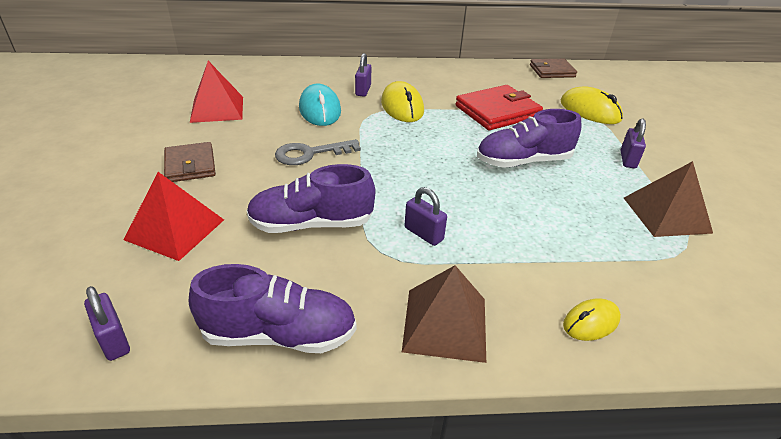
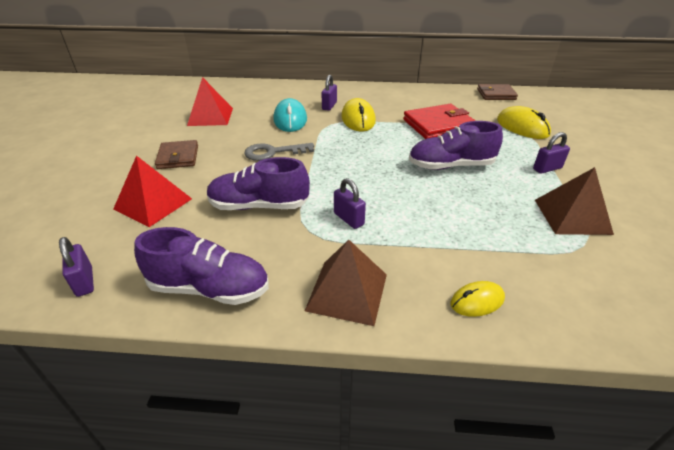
camera: 10 degrees right, 0 degrees up
purple padlock [621,118,646,169] -> purple padlock turned 45 degrees clockwise [533,132,570,174]

